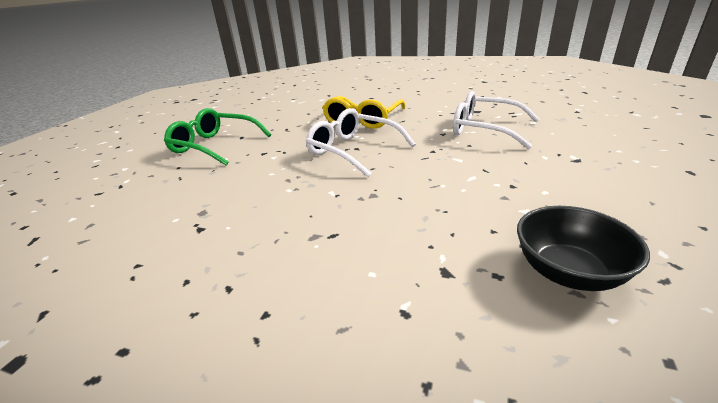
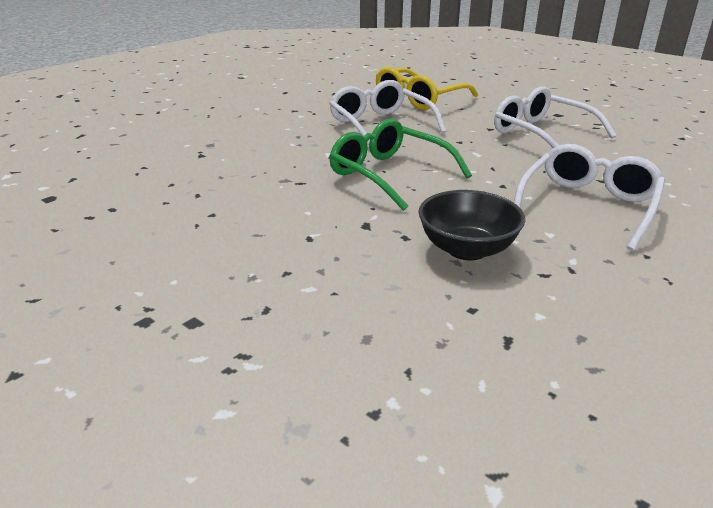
camera: 20 degrees right, 0 degrees up
green glasses [164,108,271,165] -> green glasses moved to [329,118,472,211]
none -> white glasses [514,144,665,251]

